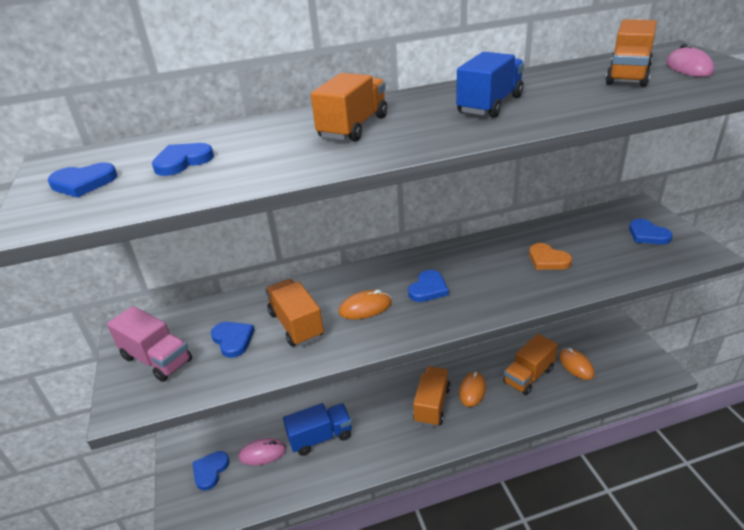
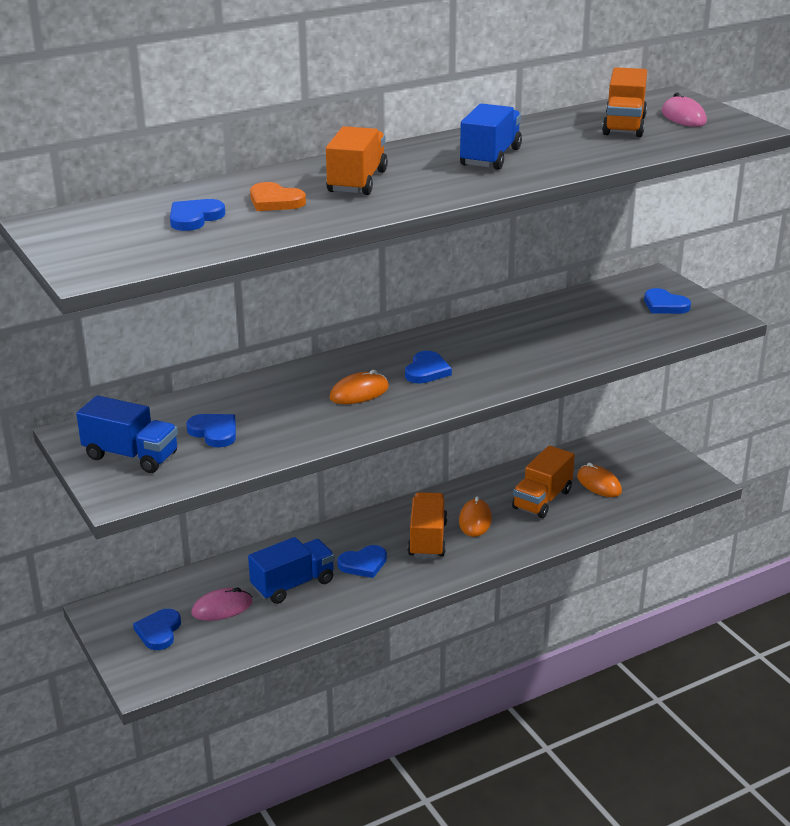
camera: 15 degrees left, 5 degrees down
blue heart [48,162,117,197] -> blue heart moved to [337,545,387,578]
pink truck [107,306,192,382] -> blue truck [76,395,178,473]
orange truck [265,279,324,347] -> none
orange heart [529,243,572,270] -> orange heart moved to [250,182,306,211]

